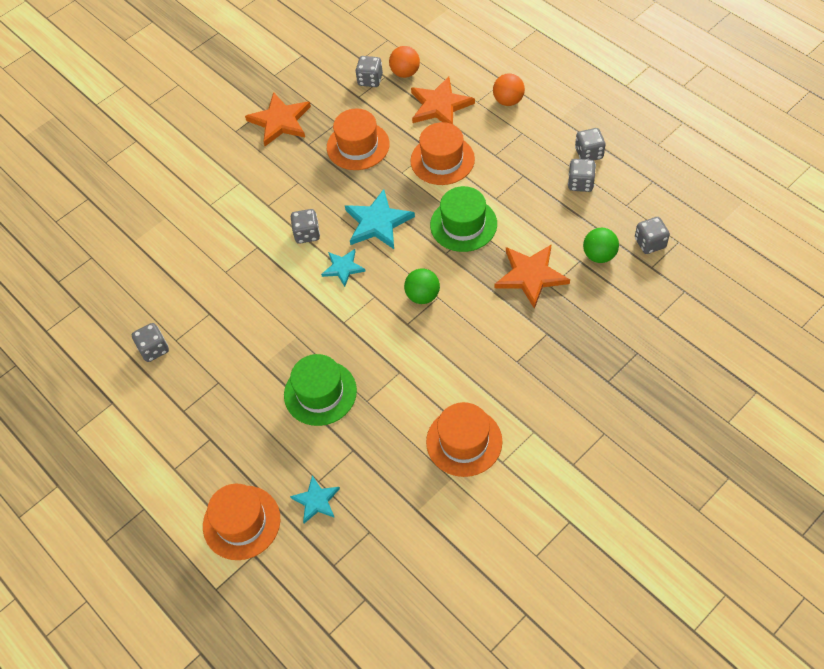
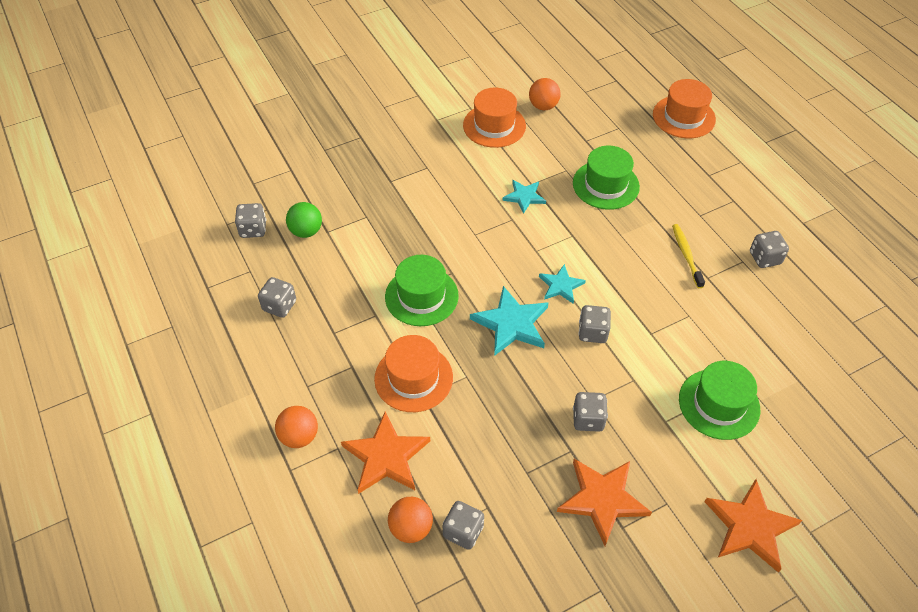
camera: 170 degrees left, 5 degrees down
turquoise star [290,475,340,523] -> turquoise star moved to [502,180,546,214]
orange hat [327,109,390,170] -> none
green ball [404,268,440,304] -> none
orange star [495,244,570,309] -> orange star moved to [705,479,802,573]
grey dice [575,128,605,160] -> grey dice moved to [573,392,608,432]
none -> orange ball [529,78,561,110]
none -> yellow toothbrush [672,224,705,288]
none -> green hat [679,361,760,440]

